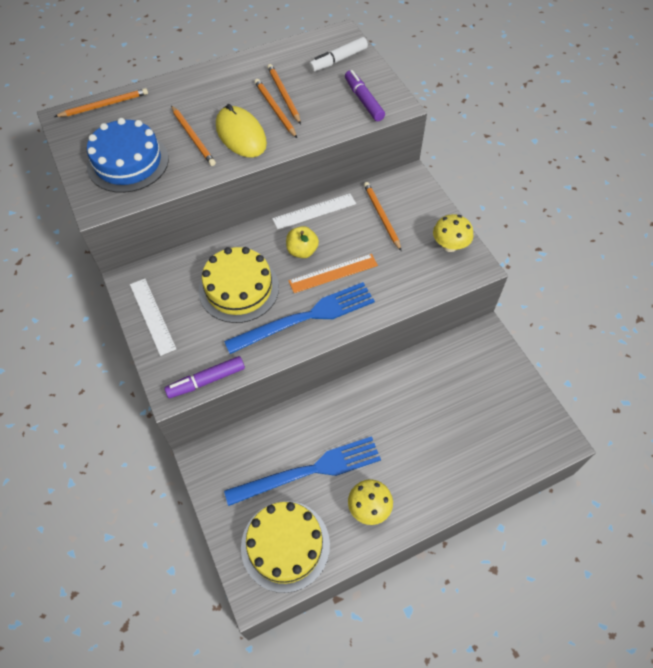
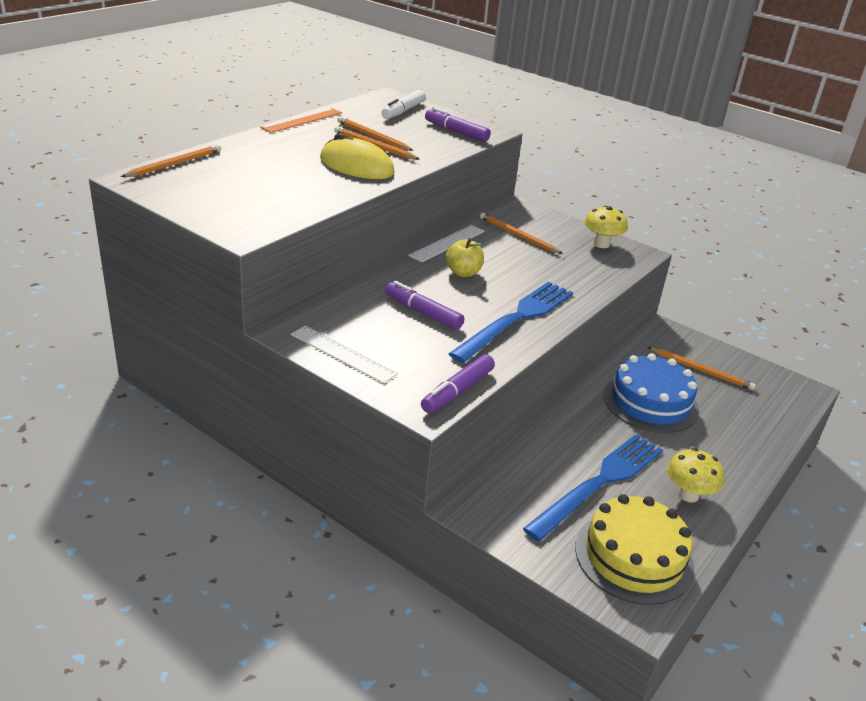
camera: 30 degrees left, 25 degrees down
blue cake [87,118,169,193] -> blue cake moved to [603,353,699,433]
orange pencil [171,105,216,166] -> orange pencil moved to [648,347,756,391]
yellow cake [198,247,279,323] -> purple marker [385,281,464,330]
orange ruler [288,254,378,293] -> orange ruler moved to [260,108,342,133]

